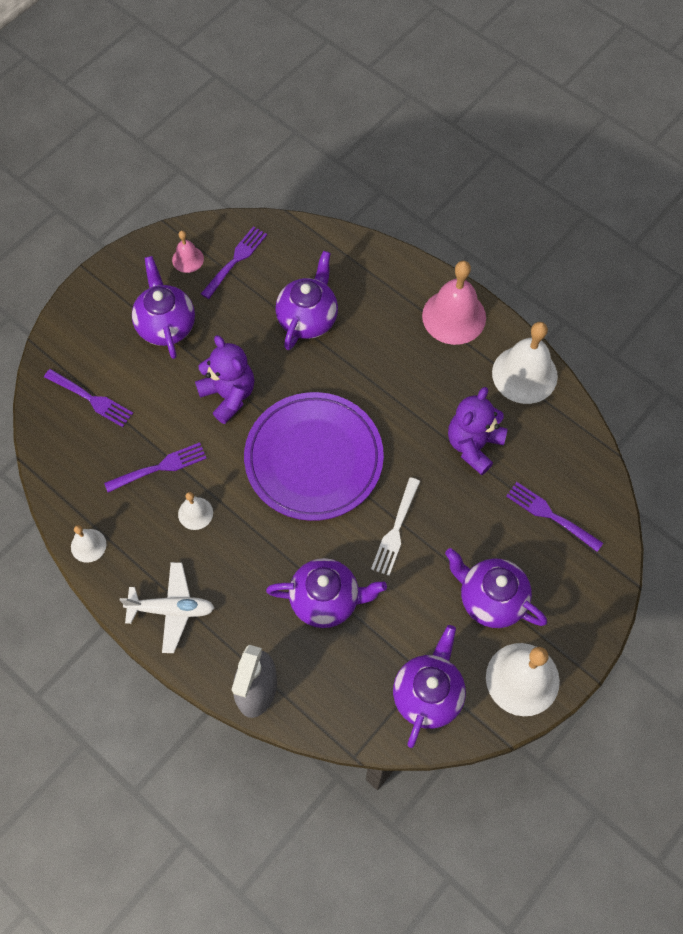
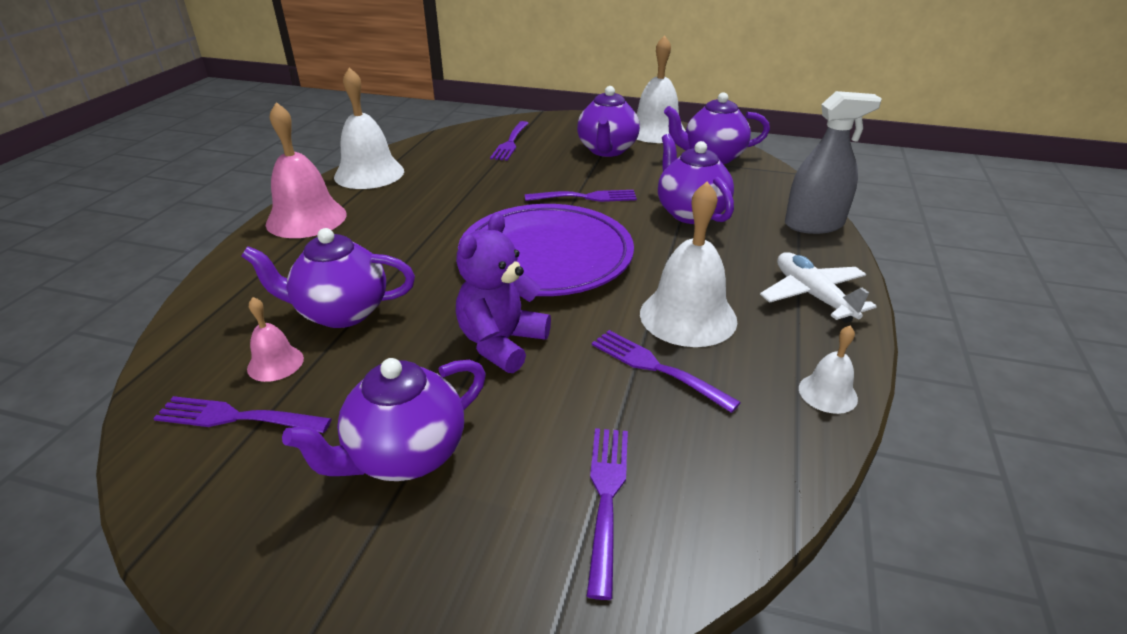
camera: 115 degrees left, 30 degrees down
pink bell [172,231,204,273] -> pink bell moved to [247,297,304,382]
white bell [178,492,213,530] -> white bell [640,182,737,347], size x1.97
white fork [371,477,420,576] -> purple fork [525,190,637,202]
purple teddy bear [448,387,508,475] -> none

